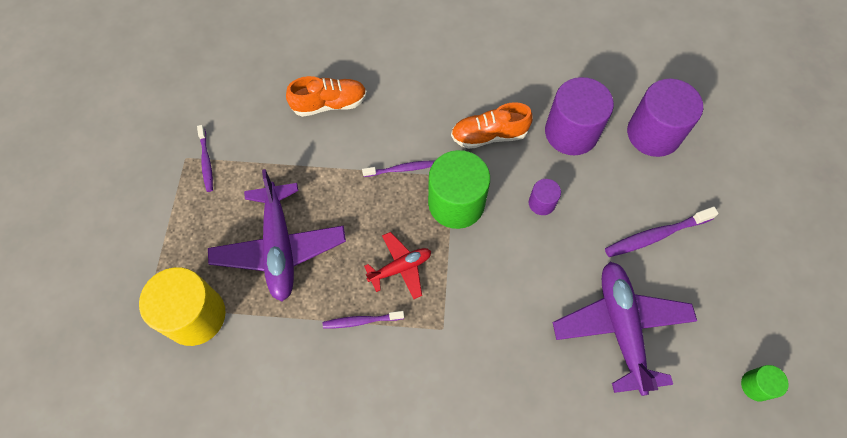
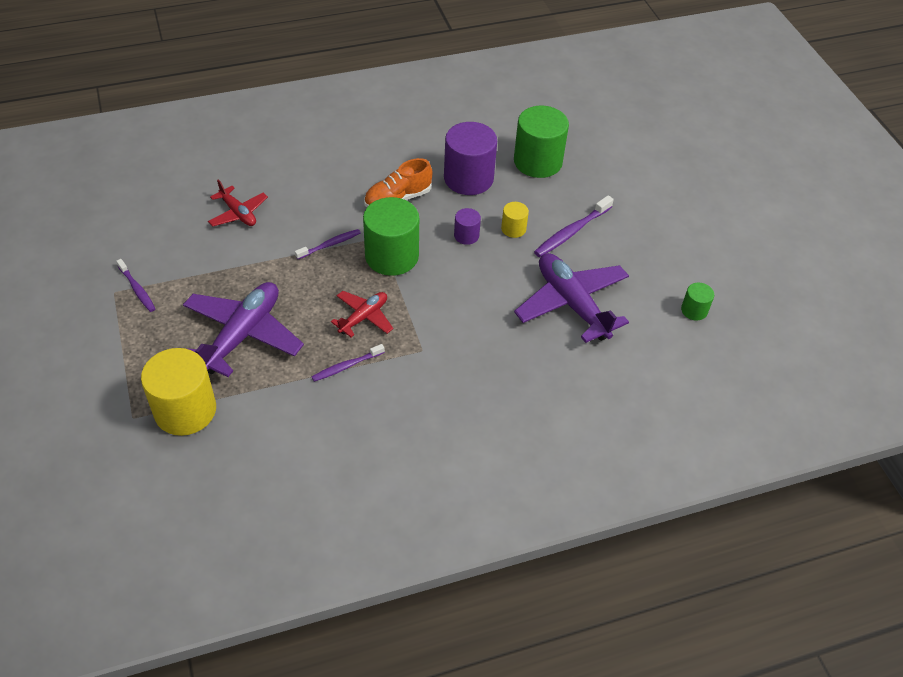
camera: 25 degrees left, 15 degrees down
purple plane [208,169,346,301] -> purple plane turned 120 degrees counterclockwise [183,282,304,377]
orange shoe [286,76,367,117] -> red plane [208,179,268,227]
purple cylinder [627,79,703,157] -> green cylinder [514,106,569,178]
none -> yellow cylinder [501,202,529,238]

